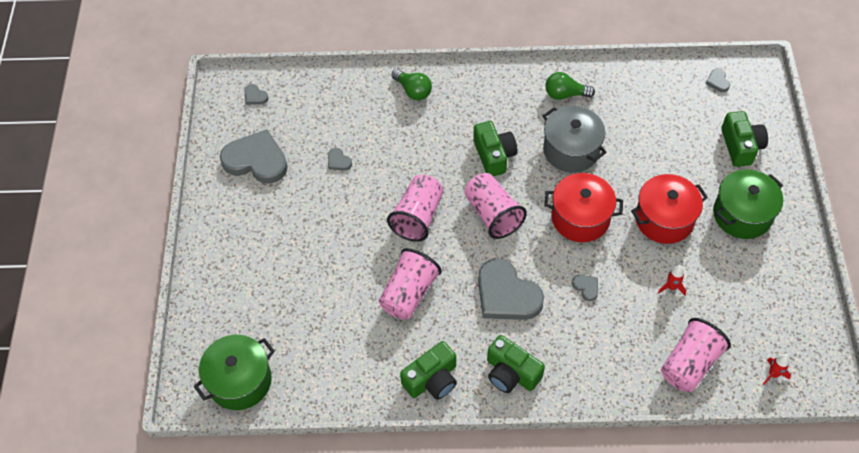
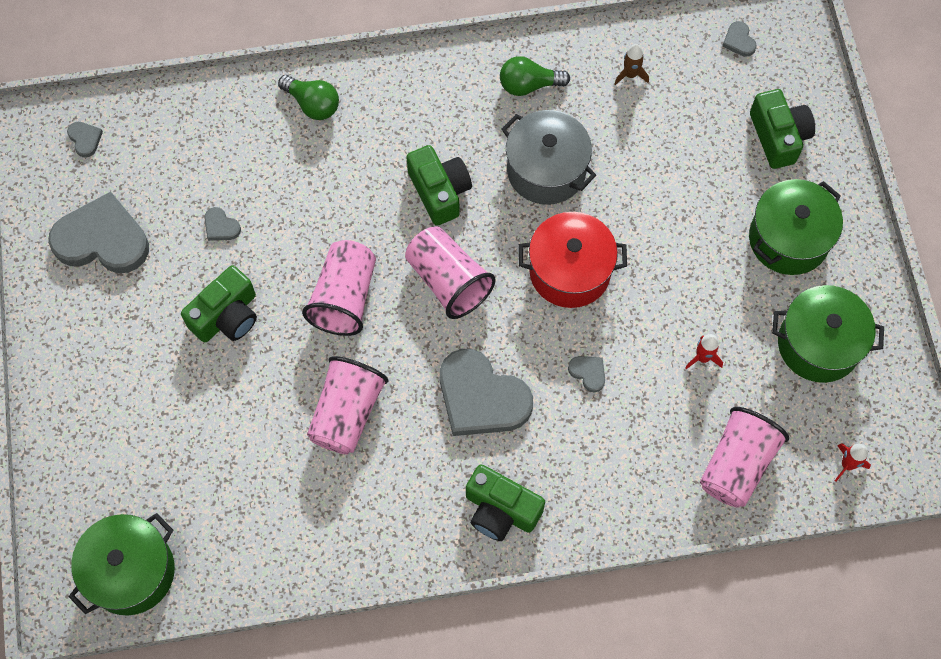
camera: 10 degrees left, 10 degrees up
grey heart [244,84,269,105] -> grey heart turned 150 degrees counterclockwise [67,122,103,158]
green camera [400,341,457,400] -> green camera moved to [181,265,257,342]
red pot [631,174,708,244] -> none
none -> brown rocket [614,44,649,85]
none -> green pot [772,285,884,383]

